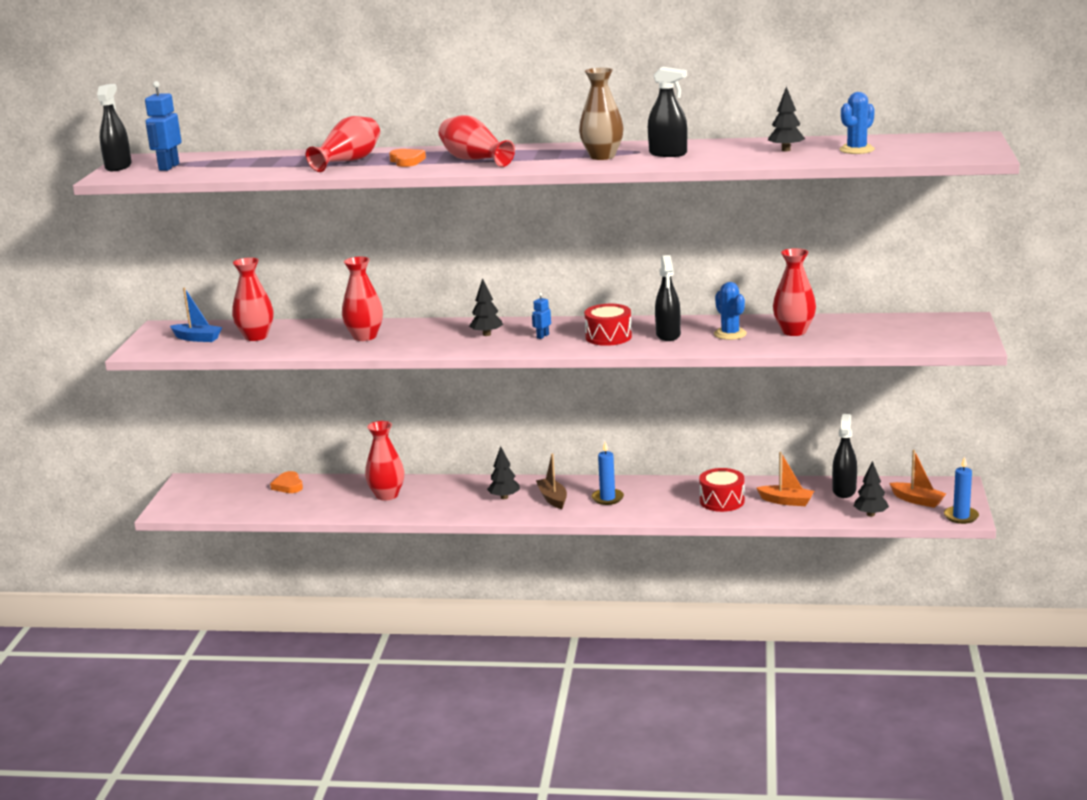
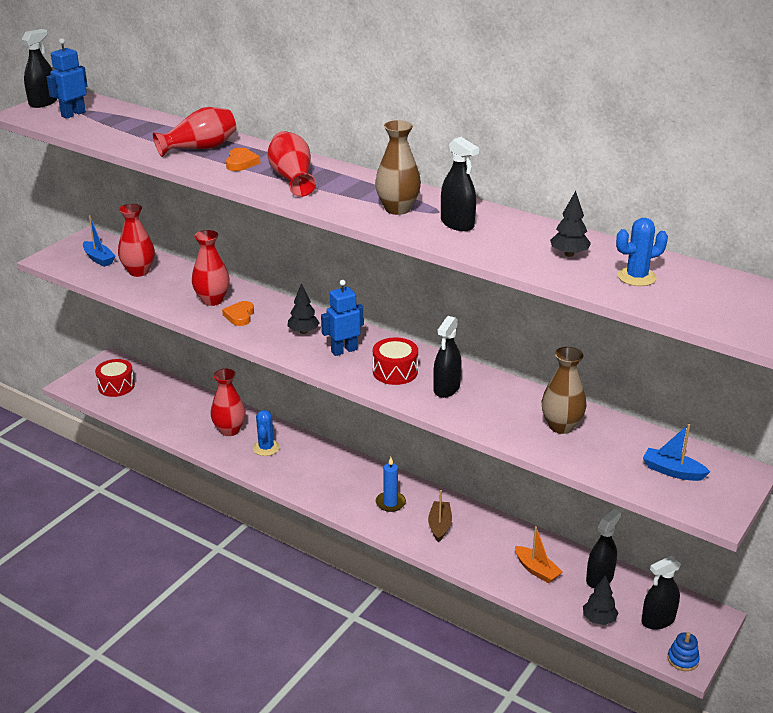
camera: 25 degrees right, 10 degrees up
orange heart [270,471,303,493] -> orange heart moved to [222,301,254,326]
black tree [487,446,520,499] -> none
blue robot [532,293,551,339] -> blue robot [321,280,364,356], size x1.83
brown boat [536,453,567,509] -> brown boat moved to [428,490,452,542]
red drum [699,468,745,512] -> red drum moved to [95,359,135,397]
blue cactus [714,282,747,340] -> blue cactus moved to [253,410,280,456]
red vase [773,248,816,336] -> brown vase [542,347,587,434]
orange boat [890,450,946,508] -> black spray bottle [641,556,681,630]
blue candle [944,456,979,524] -> blue stacking toy [668,632,700,671]
none -> blue boat [643,424,710,481]

